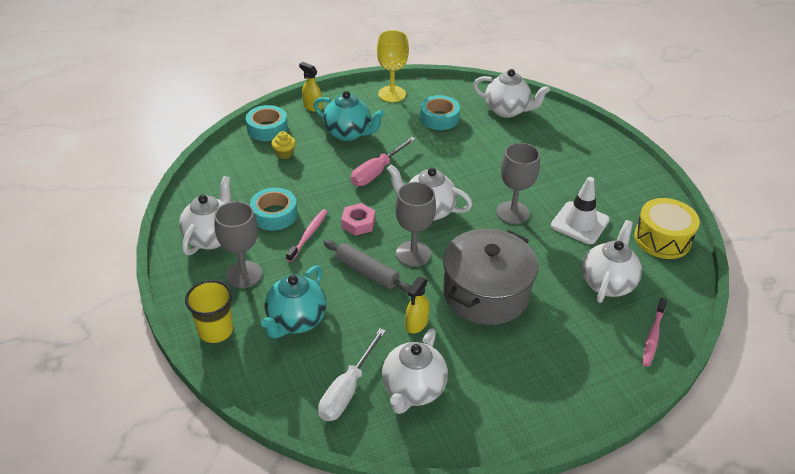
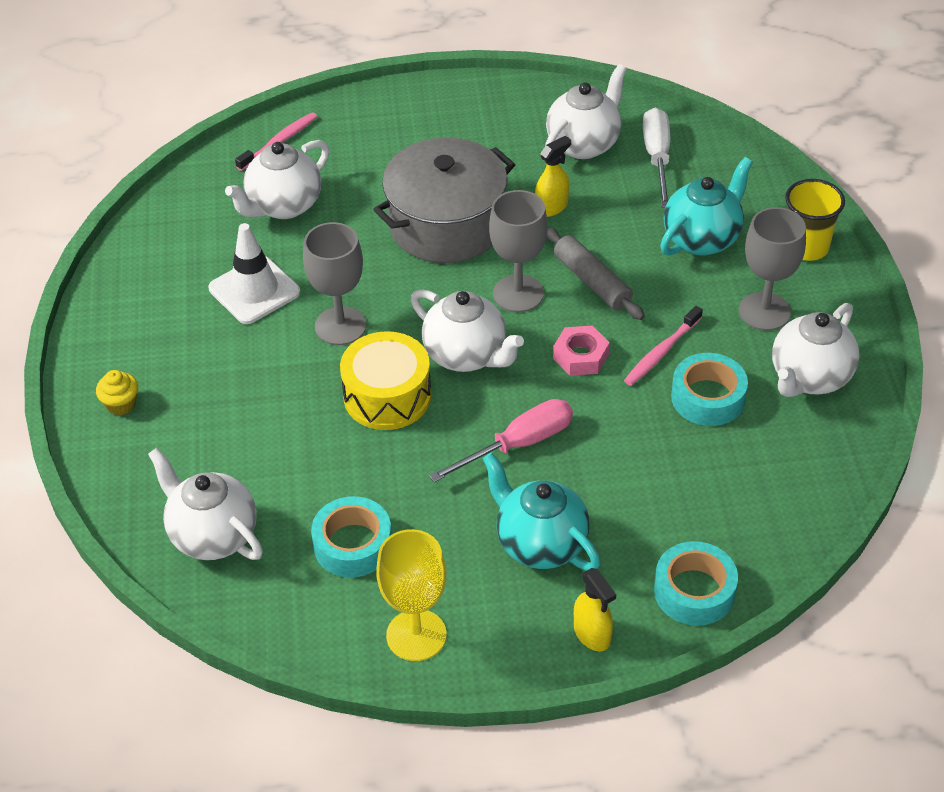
camera: 160 degrees left, 5 degrees up
yellow cupcake [271,131,296,159] -> yellow cupcake moved to [96,370,138,415]
white screwdriver [318,328,386,421] -> white screwdriver turned 45 degrees counterclockwise [643,108,670,208]
yellow drum [634,198,700,259] -> yellow drum moved to [340,331,431,430]

